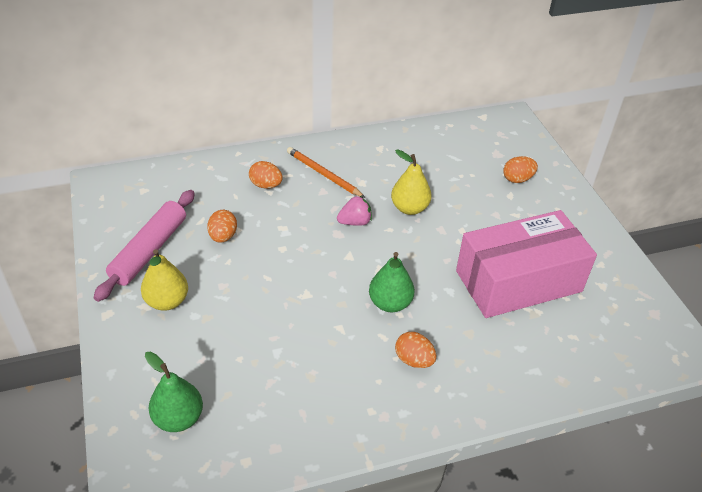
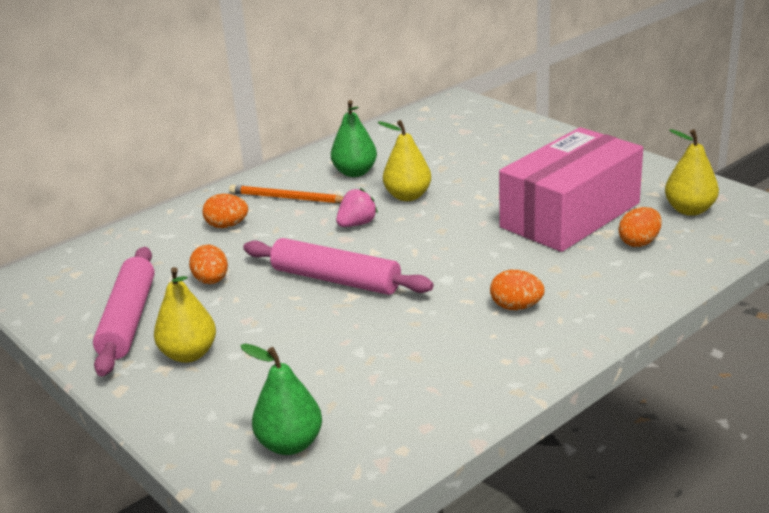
camera: 20 degrees left, 15 degrees down
green pear [369,252,415,312] -> green pear moved to [331,100,377,177]
orange egg [503,156,538,183] -> orange egg moved to [618,207,662,247]
none -> pink rolling pin [243,238,434,295]
none -> yellow pear [665,129,719,216]

